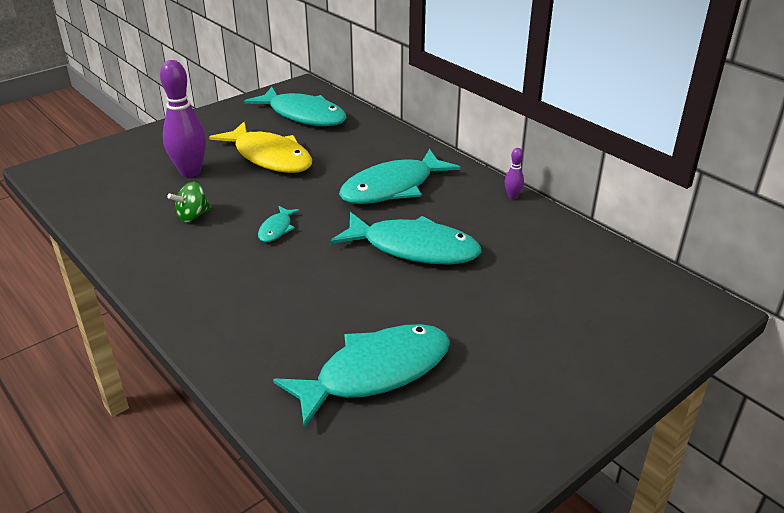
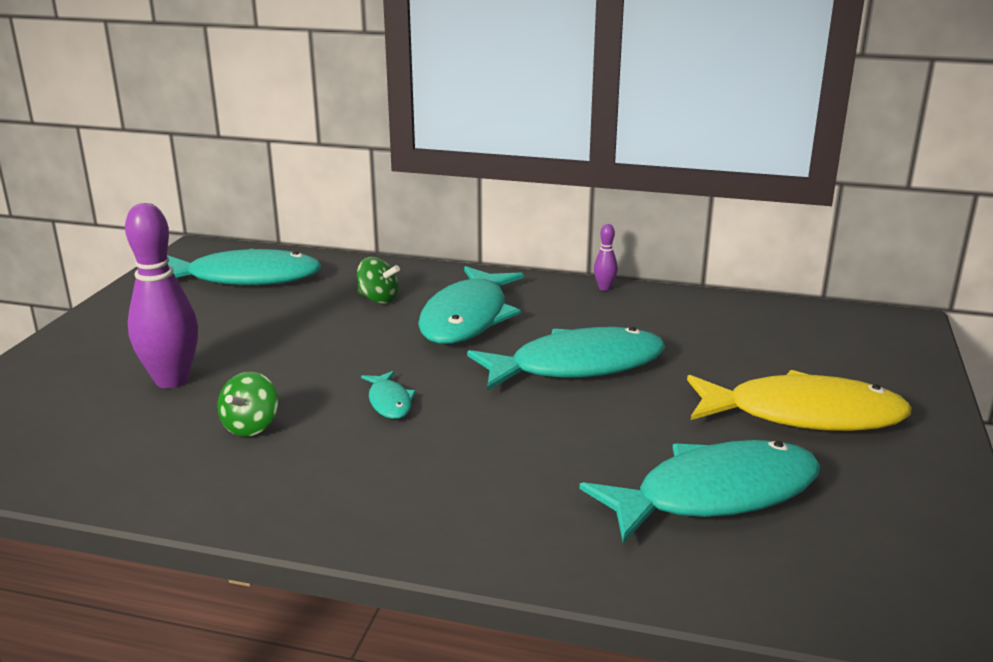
camera: 35 degrees left, 10 degrees down
yellow fish [209,122,312,173] -> yellow fish moved to [687,370,912,431]
turquoise fish [273,324,450,428] -> turquoise fish turned 45 degrees clockwise [579,440,820,543]
none -> green spinning top [357,257,400,304]

